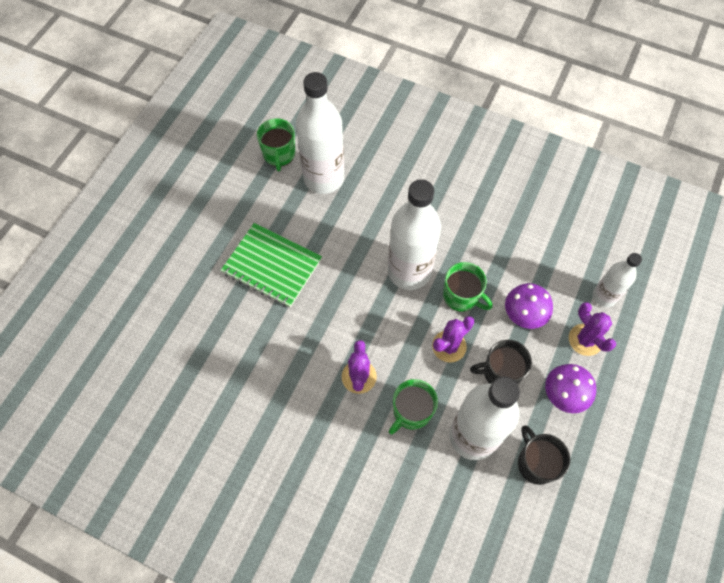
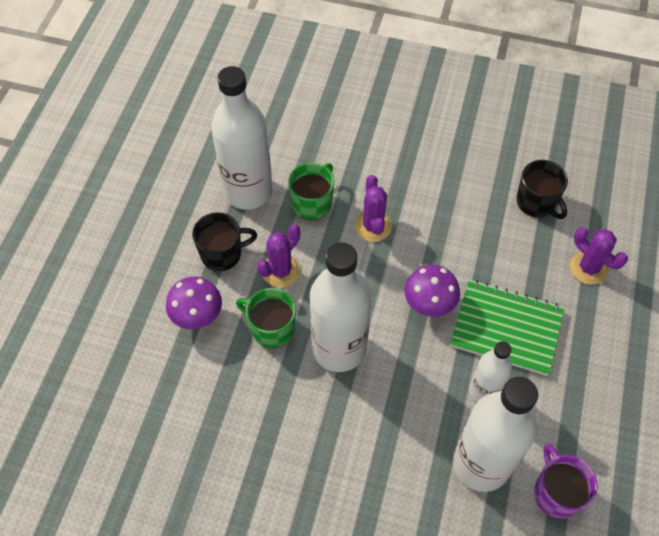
camera: 170 degrees right, 5 degrees down
green mug [257,118,295,171] -> purple mug [534,444,598,518]
black mug [518,425,570,485] -> black mug moved to [517,160,568,219]
purple mushroom [545,364,596,413] -> purple mushroom moved to [404,265,460,317]
purple cactus [569,302,616,356] -> purple cactus moved to [570,227,628,285]
white bottle [593,253,642,307] -> white bottle moved to [469,341,512,402]

